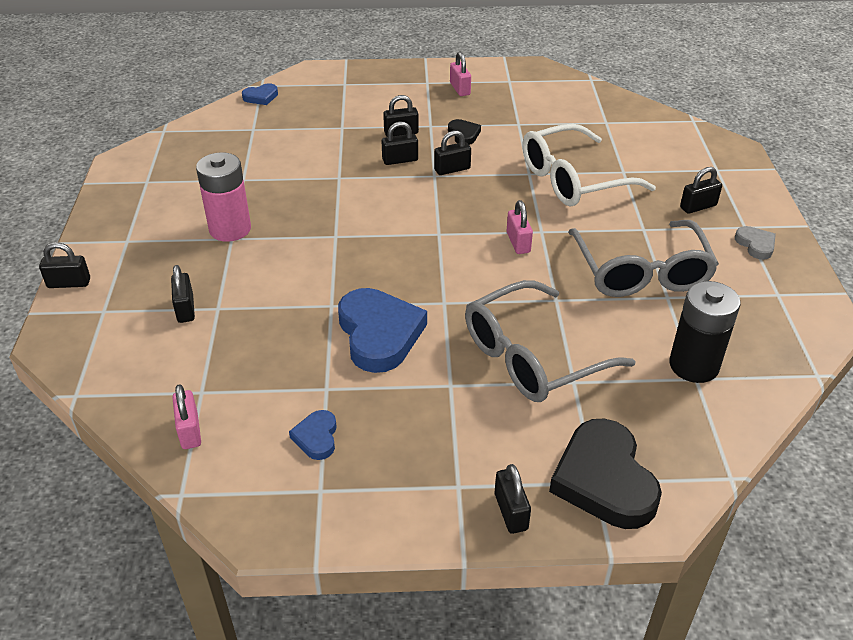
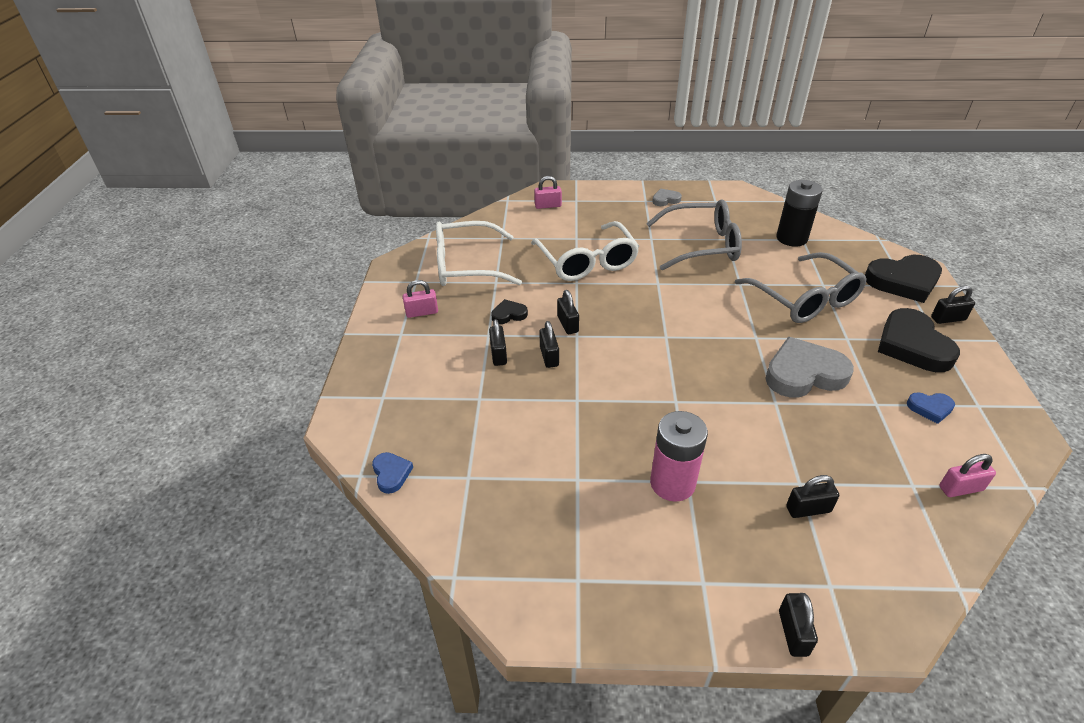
camera: 85 degrees left, 0 degrees up
blue heart [338,288,427,373] -> grey heart [765,337,854,397]
pink padlock [507,200,533,254] -> pink padlock moved to [534,176,562,209]
black padlock [680,167,722,214] -> none
none -> white glasses [436,221,522,286]
none -> black heart [878,308,960,372]

